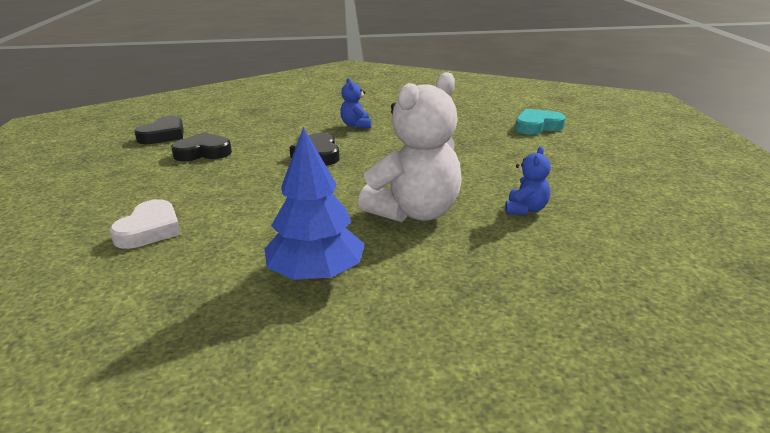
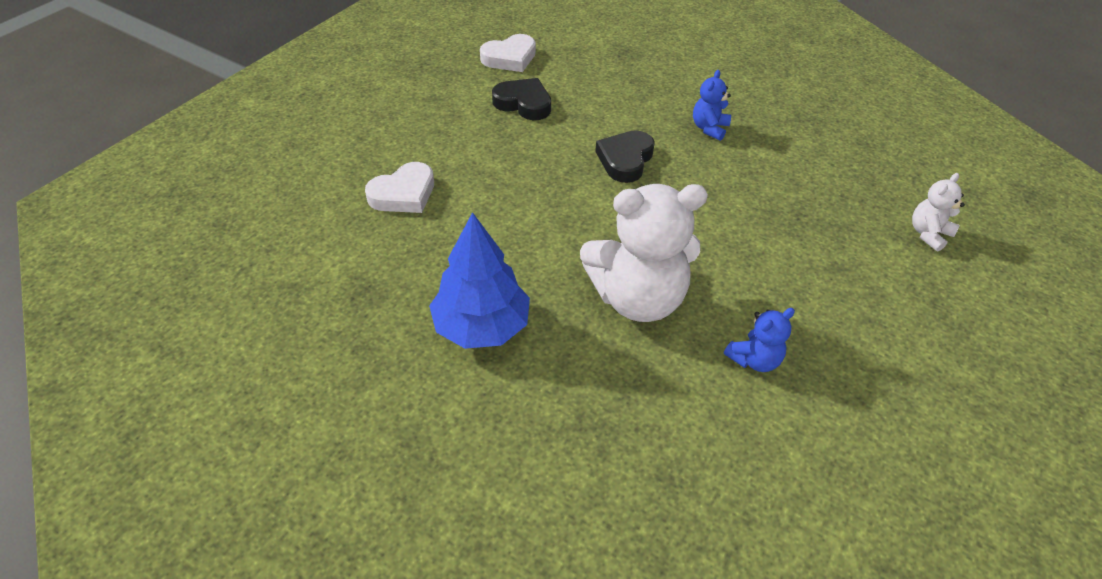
camera: 35 degrees right, 20 degrees up
black heart [134,116,184,144] -> white heart [480,34,536,72]
turquoise heart [515,109,565,135] -> white teddy bear [912,173,965,251]

